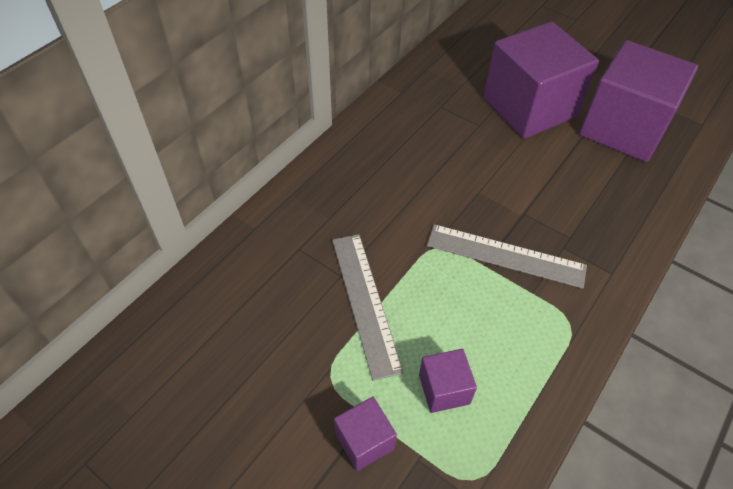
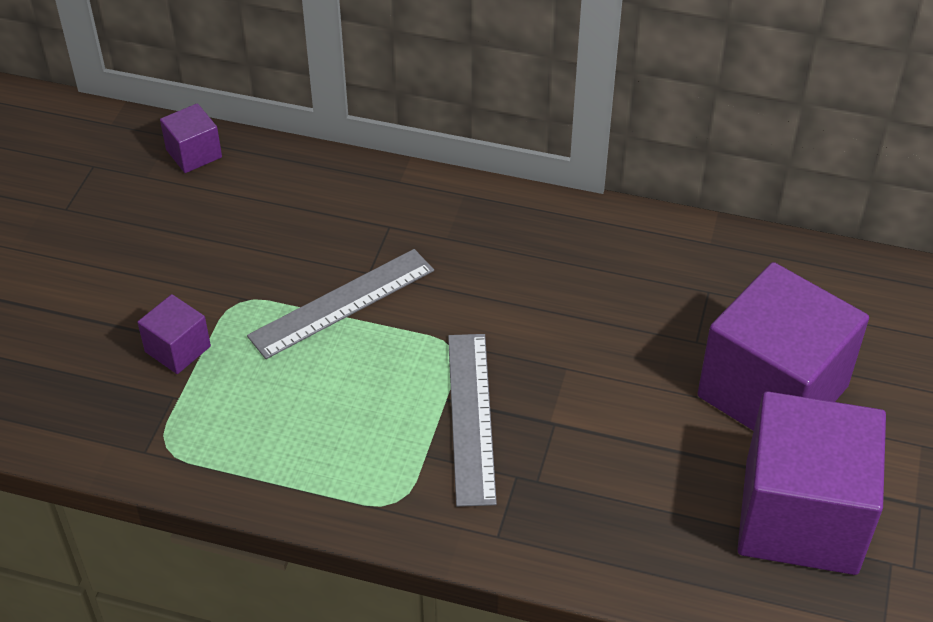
camera: 70 degrees right, 5 degrees down
purple cube [419,349,477,413] -> purple cube moved to [160,103,222,173]

